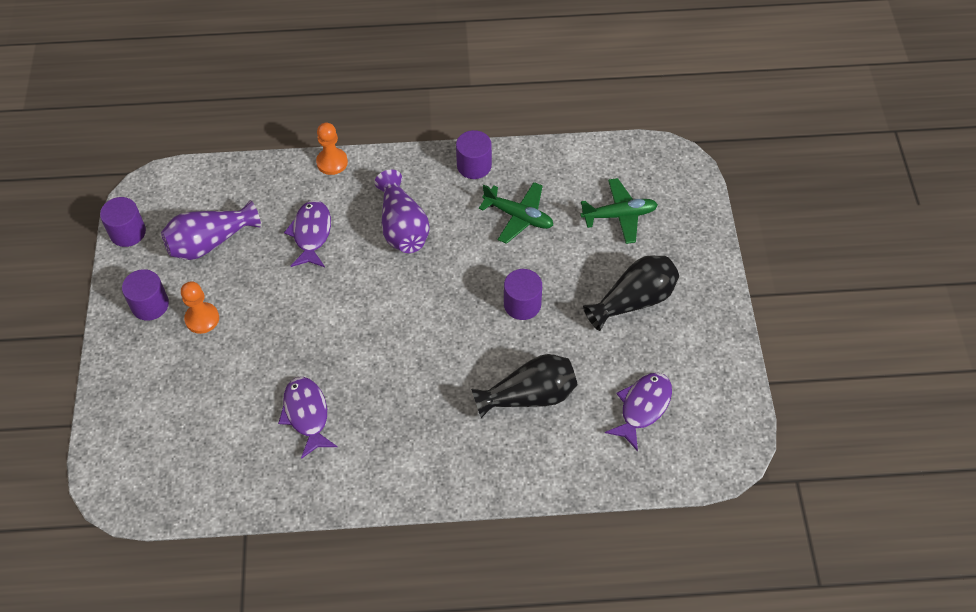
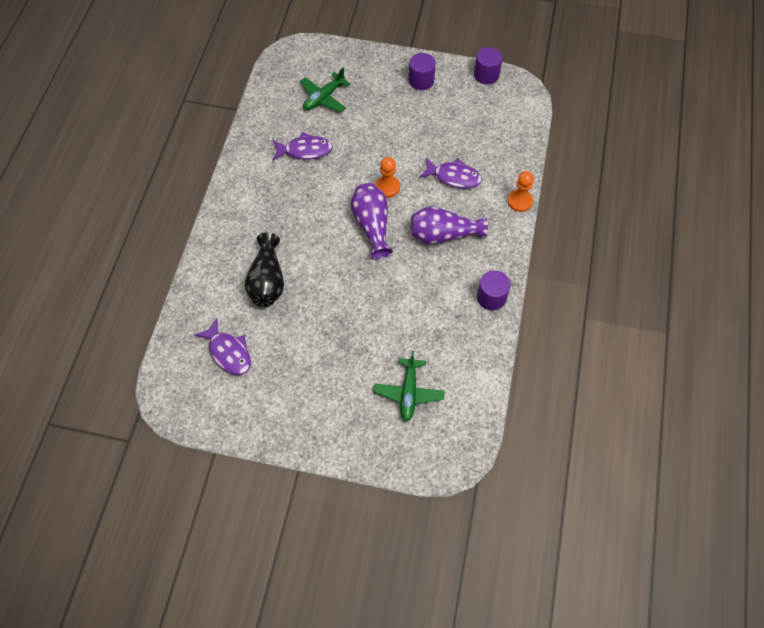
camera: 105 degrees right, 5 degrees up
purple vase [161,200,261,260] -> purple vase moved to [351,183,393,259]
orange pawn [181,281,219,334] -> orange pawn moved to [375,157,400,198]
green plane [479,182,553,244] -> green plane moved to [300,68,351,112]
purple cylinder [504,269,542,320] -> none
black vase [583,255,679,331] -> none

